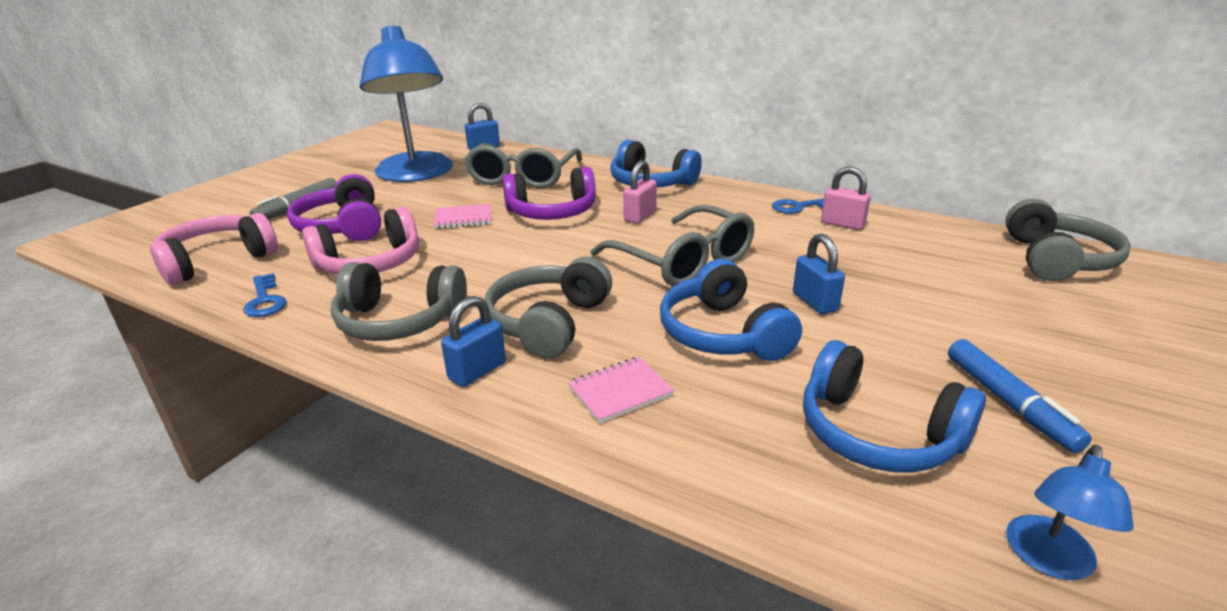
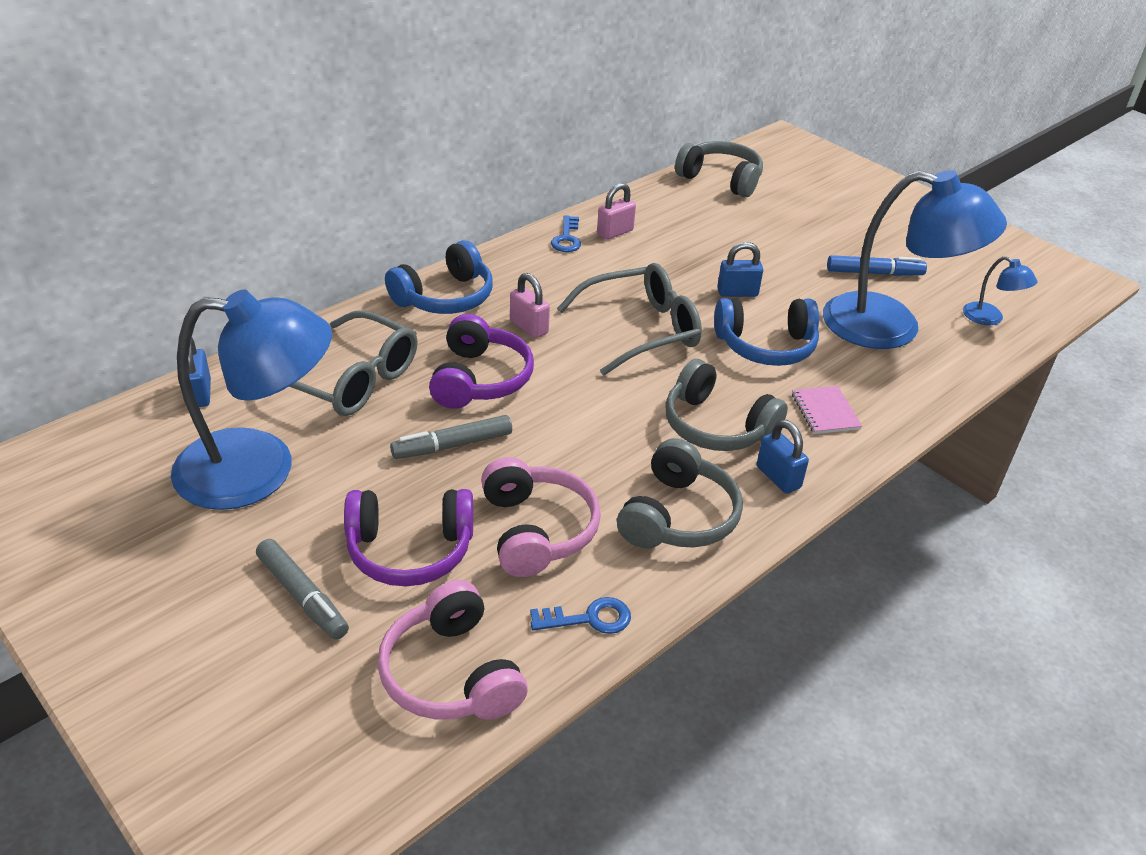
camera: 75 degrees left, 10 degrees up
pink notebook [434,204,491,229] -> grey marker [390,415,512,459]
blue headphones [803,340,986,472] -> blue lamp [823,170,1007,349]

